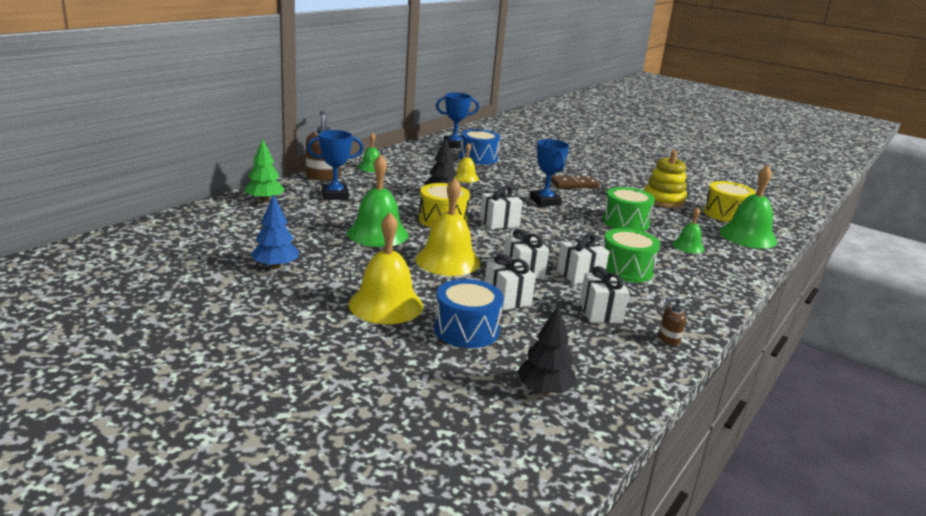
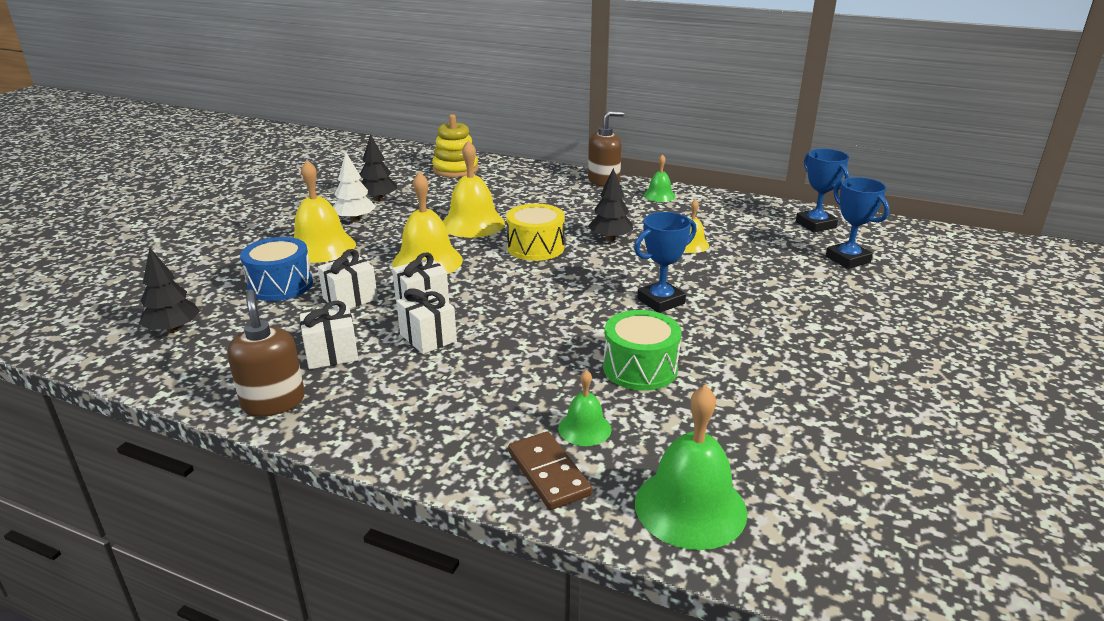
camera: 80 degrees right, 5 degrees up
green tree [245,138,285,202] -> none
blue tree [251,194,299,269] -> black tree [360,134,397,201]
blue trophy [307,130,364,200] -> blue trophy moved to [826,177,889,269]
green bell [347,155,409,247] -> yellow bell [443,140,505,238]
blue drum [459,129,500,164] -> none
white gift [480,186,523,229] -> none
brown domino [550,176,599,188] -> brown domino moved to [508,432,592,510]
green drum [603,228,660,282] -> none
yellow stacking toy [644,151,687,208] -> yellow stacking toy moved to [432,114,478,177]
brown soap dispenser [659,296,686,346] -> brown soap dispenser [227,289,305,417], size x1.92
yellow drum [704,181,756,222] -> none
none -> white tree [333,152,376,222]

